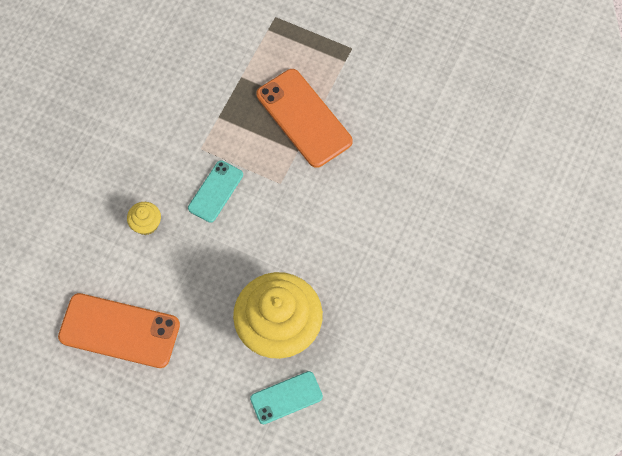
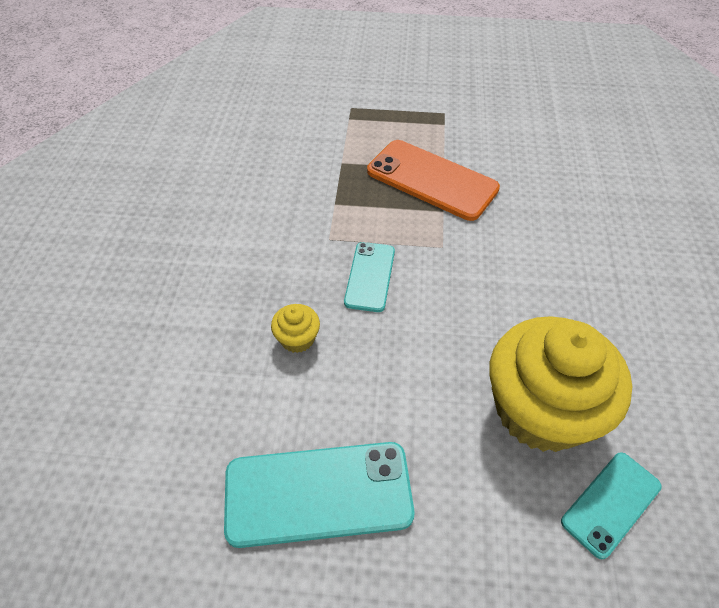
camera: 20 degrees left, 15 degrees down
orange phone [58,293,180,368] -> turquoise phone [224,442,414,548]

